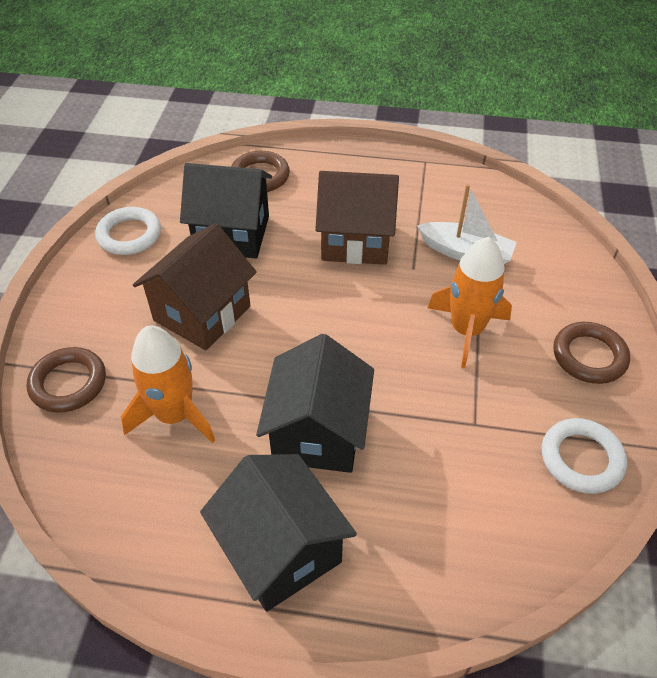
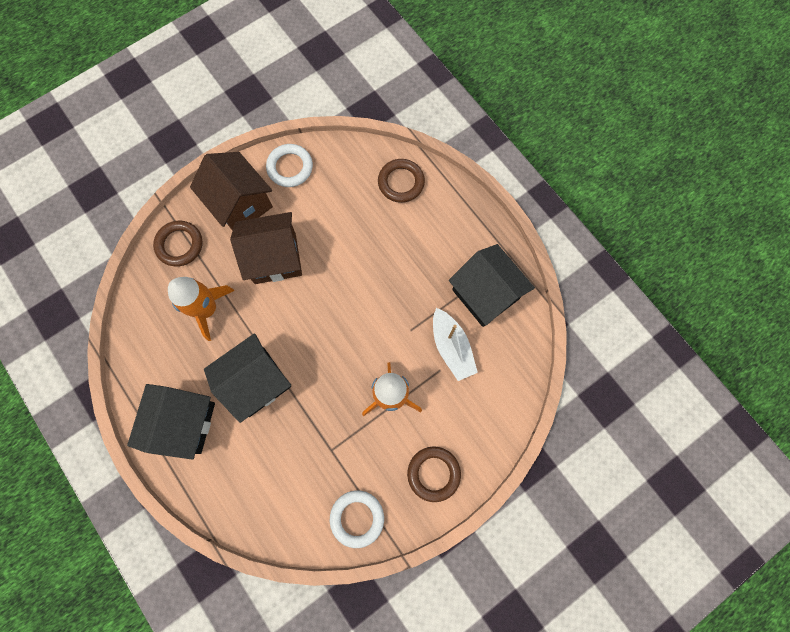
camera: 45 degrees right, 25 degrees up
black house [180,163,272,258] -> black house moved to [449,244,535,327]
brown house [315,171,399,265] -> brown house moved to [190,152,273,231]

